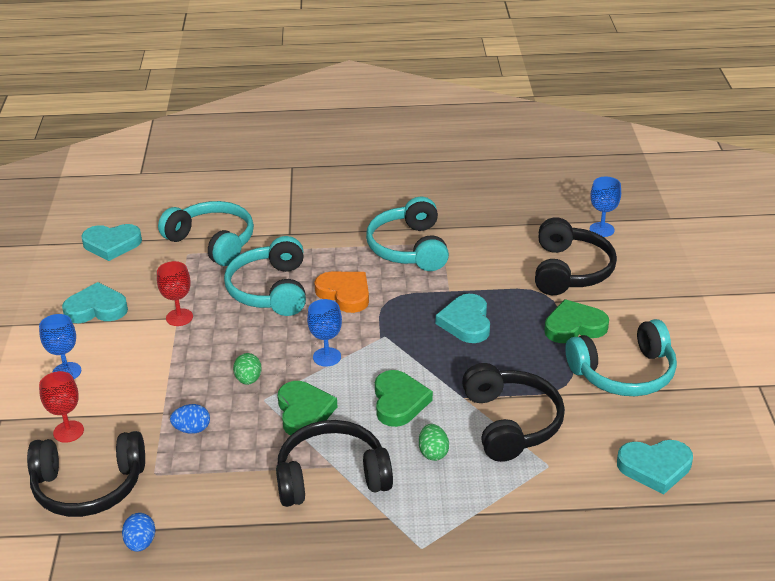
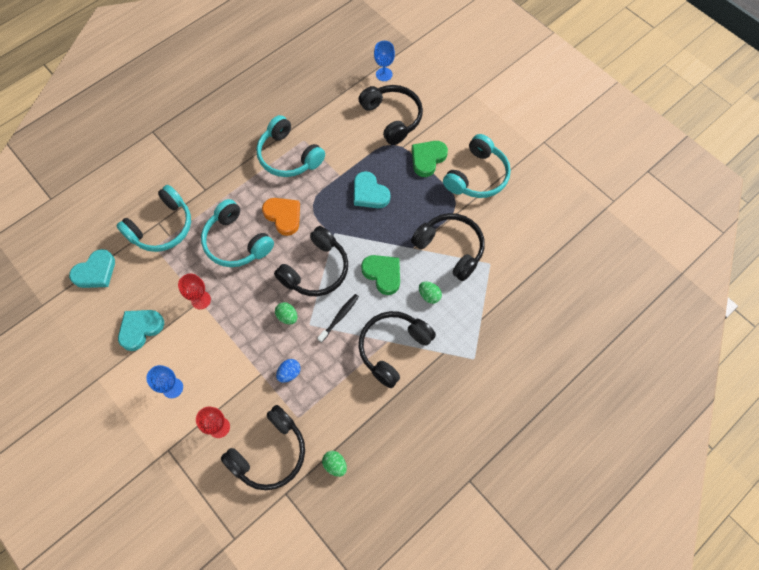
camera: 40 degrees left, 30 degrees up
blue egg [122,513,155,552] -> green egg [322,451,347,477]
turquoise headphones [158,201,254,266] -> turquoise headphones turned 135 degrees clockwise [116,185,191,252]
green heart [278,381,338,435] -> black toothbrush [318,294,359,343]
blue goblet [307,299,342,367] -> black headphones [274,226,348,296]
orange heart [314,272,369,313] -> orange heart turned 45 degrees clockwise [262,198,300,236]
turquoise heart [617,440,693,494] -> none

